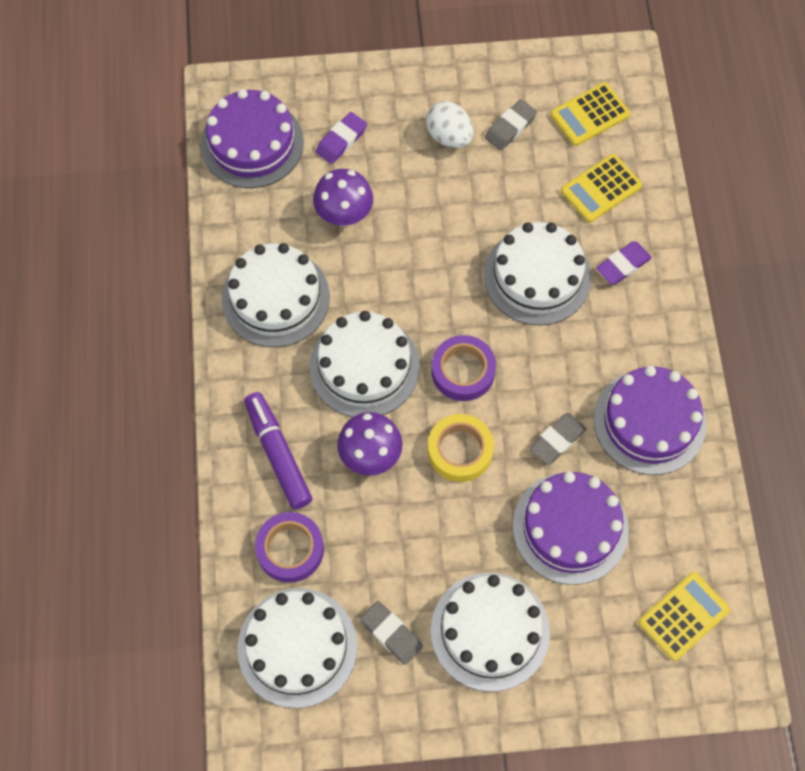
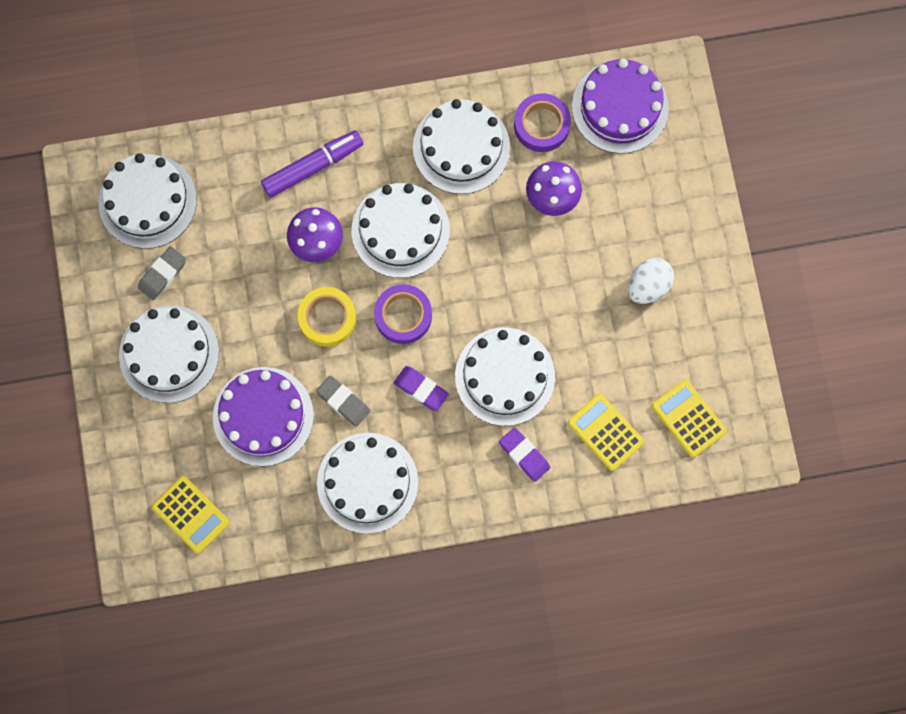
camera: 85 degrees right, 10 degrees up
purple tape [255,512,324,583] -> purple tape moved to [514,93,571,152]
purple eraser [316,112,367,164] -> purple eraser moved to [394,366,449,411]
grey eraser [485,99,537,150] -> none
purple cake [594,366,706,475] -> white cake [317,433,419,534]

